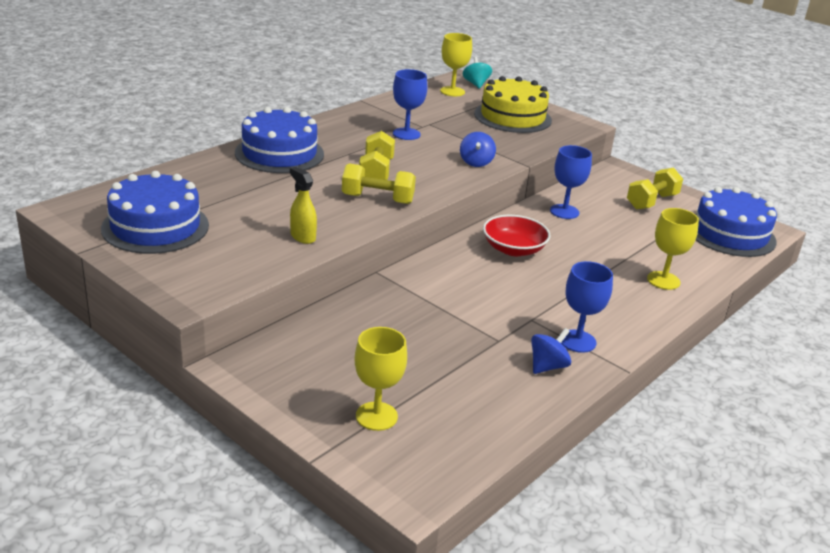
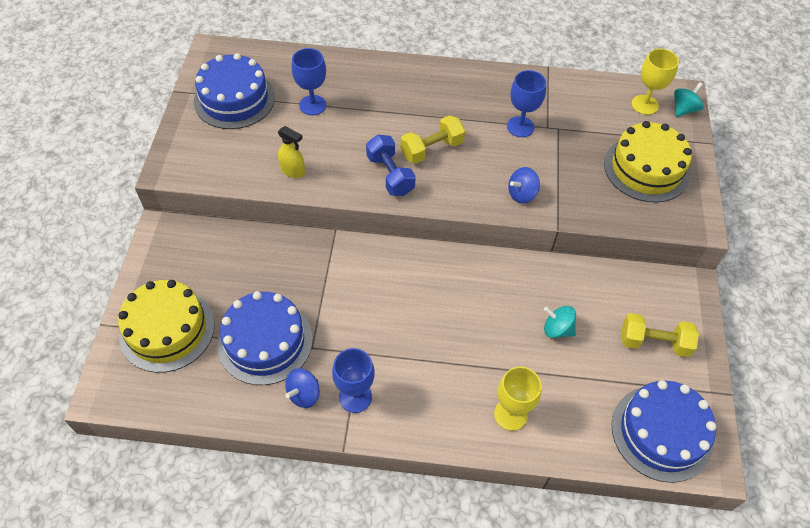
camera: 55 degrees right, 25 degrees up
blue cake [235,107,324,173] -> blue cake moved to [218,291,313,385]
yellow spray bottle [290,167,317,244] -> yellow spray bottle turned 105 degrees clockwise [278,126,305,178]
yellow dumbbell [342,163,416,204] -> blue dumbbell [366,135,416,196]
yellow goblet [355,327,407,431] -> yellow cake [118,280,215,373]
red bowl [483,215,550,256] -> none
blue spinning top [531,328,571,374] -> blue spinning top turned 120 degrees clockwise [285,368,320,408]
blue goblet [550,145,592,219] -> blue goblet moved to [291,48,327,115]
none -> turquoise spinning top [544,306,576,338]

